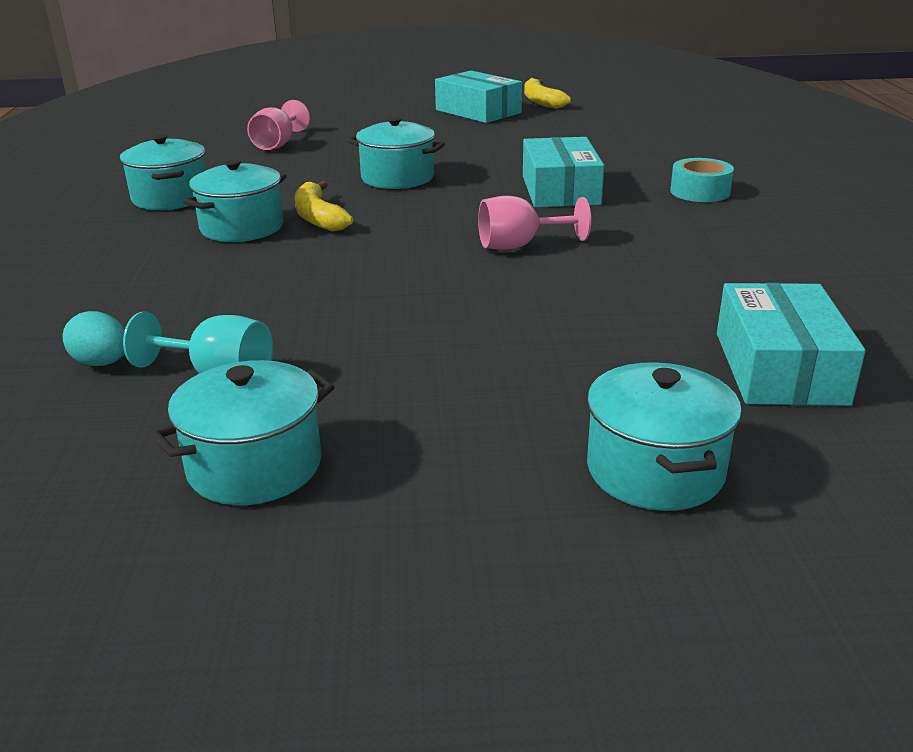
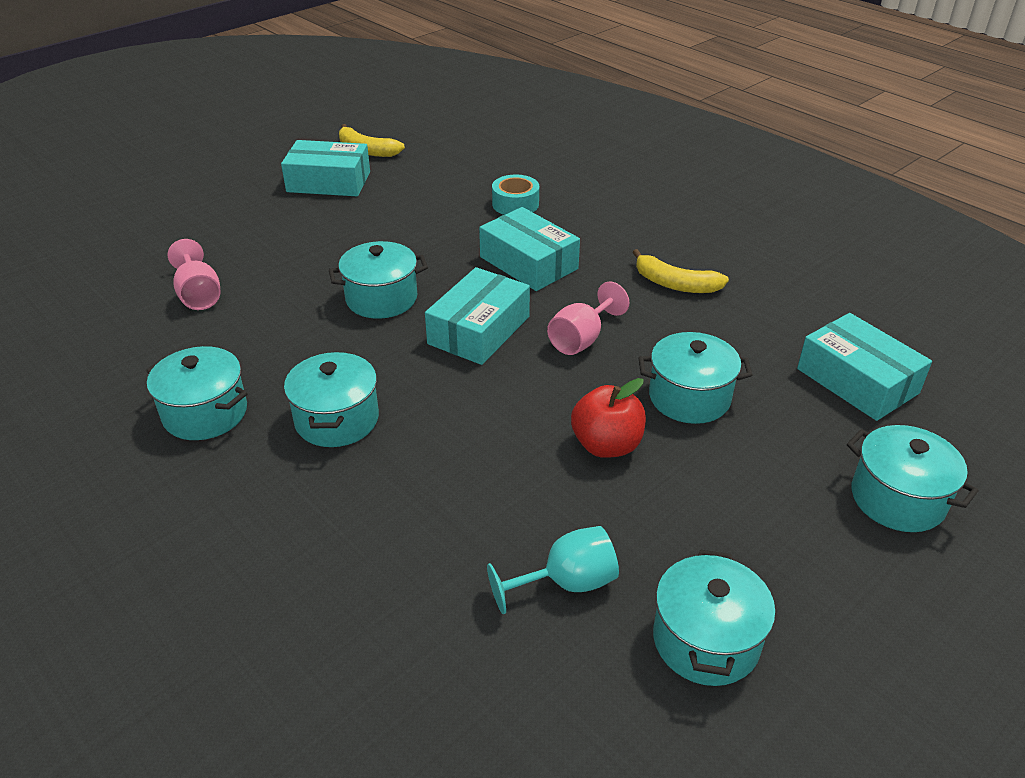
camera: 40 degrees left, 10 degrees up
turquoise egg [63,311,125,366] -> none
yellow banana [295,181,353,231] -> yellow banana moved to [632,249,729,293]
turquoise tape [670,158,734,202] -> turquoise tape moved to [492,175,539,215]
none -> turquoise box [425,267,530,365]
none -> red apple [571,378,646,458]
none -> turquoise pot [639,332,753,424]

